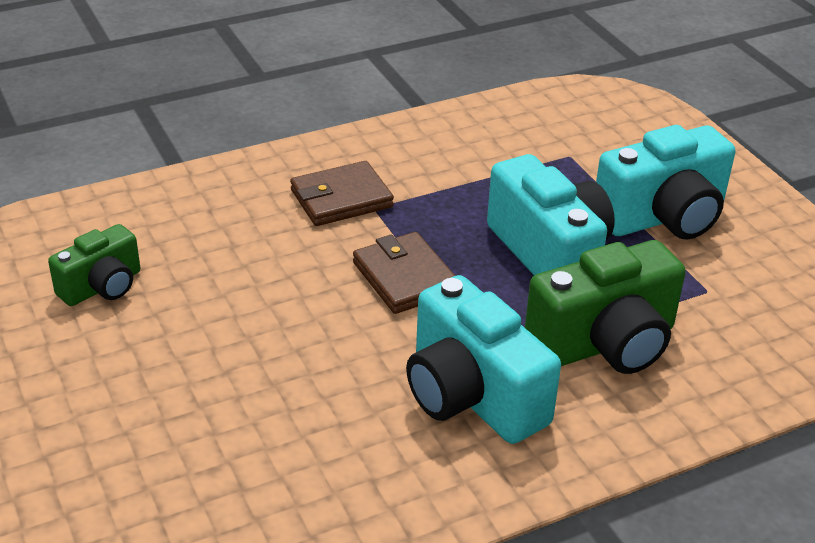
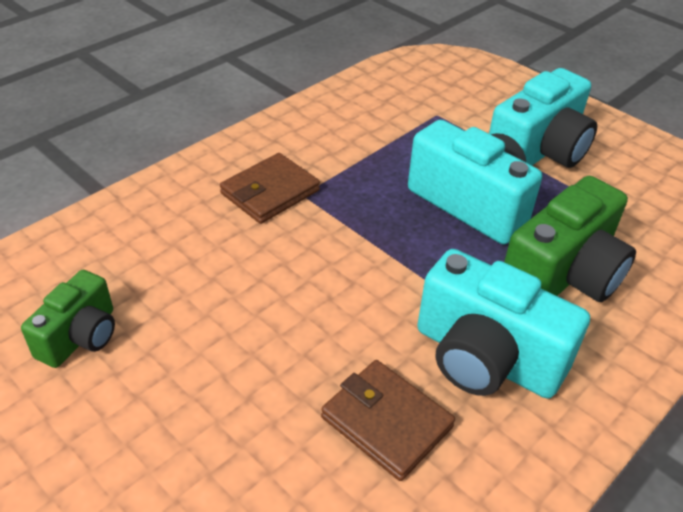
camera: 20 degrees left, 5 degrees up
brown wallet [353,232,455,314] -> brown wallet moved to [321,360,455,481]

